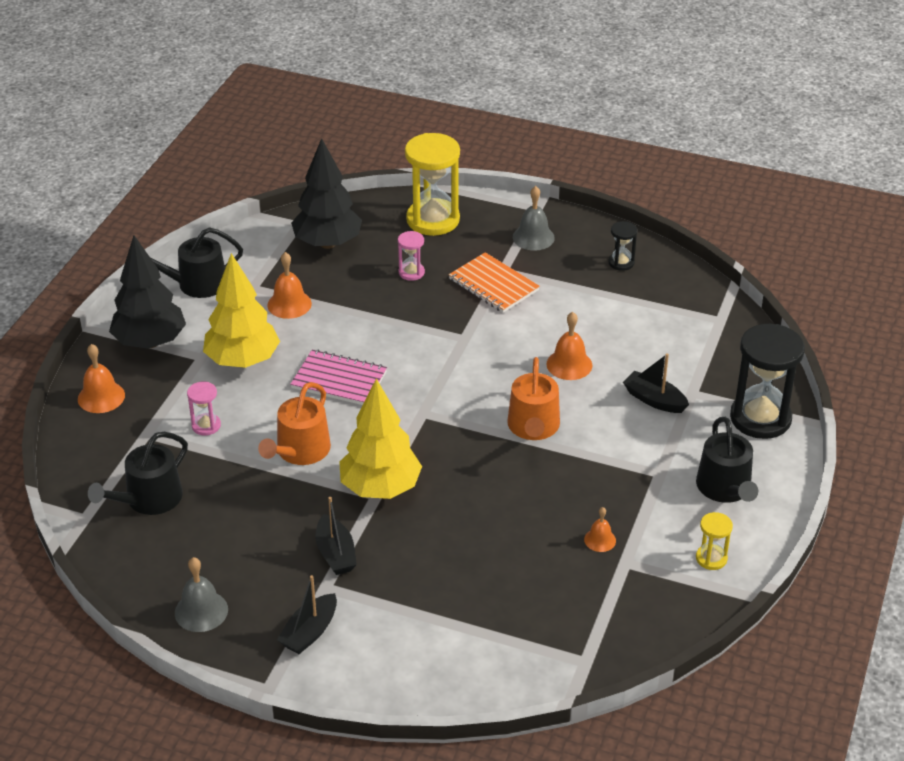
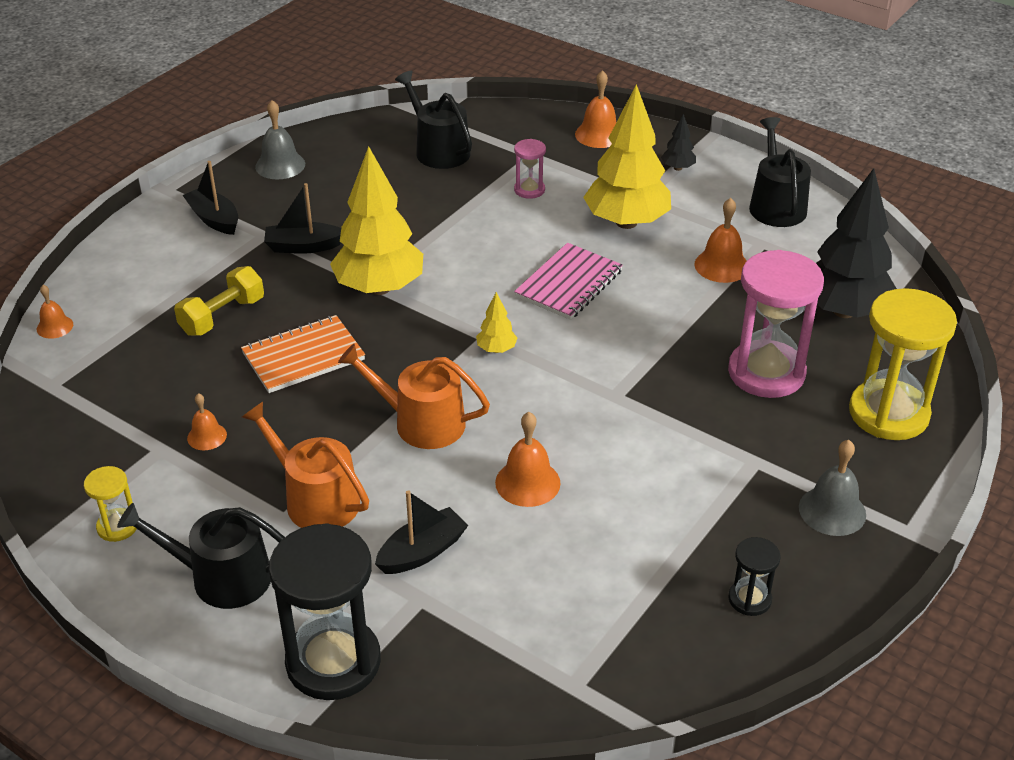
camera: 105 degrees right, 0 degrees up
black tree [109,235,186,349] -> black tree [661,114,696,171], size x0.42
orange watering can [258,382,331,465] -> orange watering can moved to [242,402,369,528]
pink hourglass [398,231,425,281] -> pink hourglass [728,250,824,398], size x2.11
orange notebook [449,252,540,313] -> orange notebook moved to [241,315,365,393]
none -> orange bell [37,285,73,339]
none -> yellow dumbbell [174,266,264,336]
none -> yellow tree [476,292,517,353]

